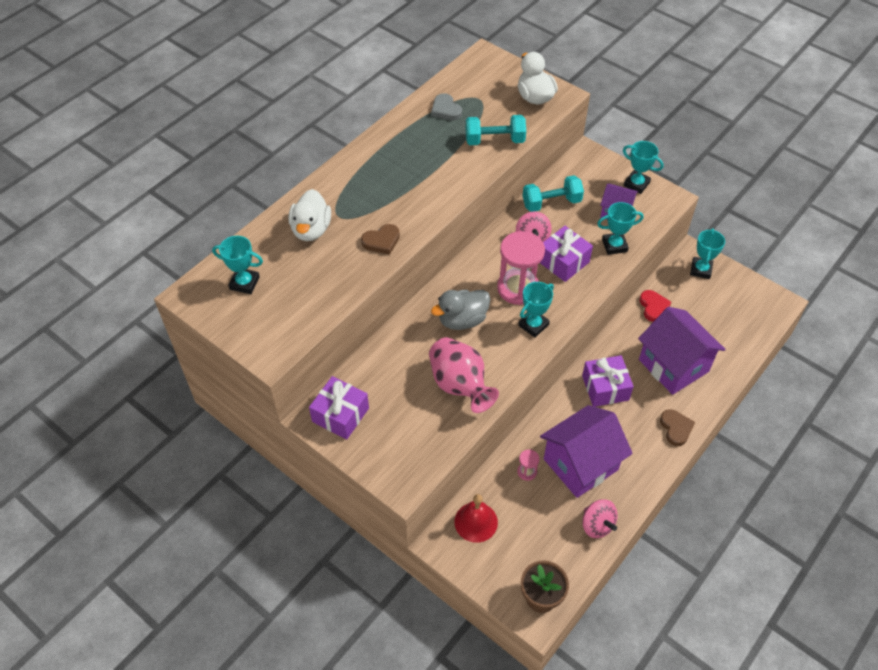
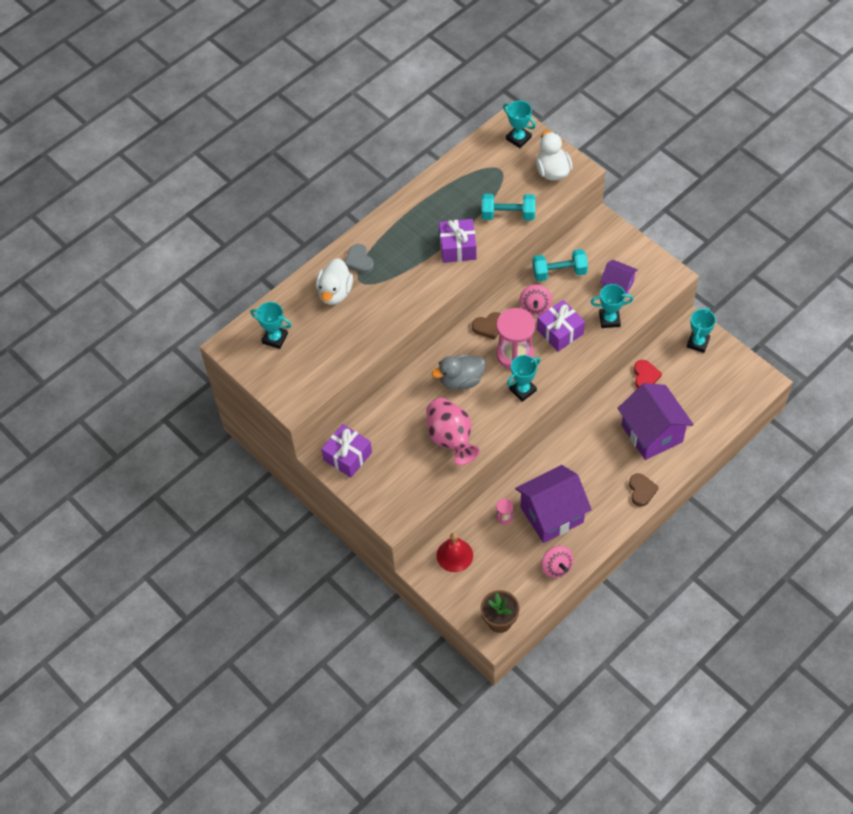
camera: 10 degrees right, 5 degrees up
brown heart [361,224,400,255] -> brown heart moved to [472,312,501,339]
grey heart [431,93,462,121] -> grey heart moved to [345,244,374,274]
purple gift [582,355,634,407] -> purple gift moved to [439,219,477,263]
turquoise trophy [623,141,664,194] -> turquoise trophy moved to [503,100,536,148]

